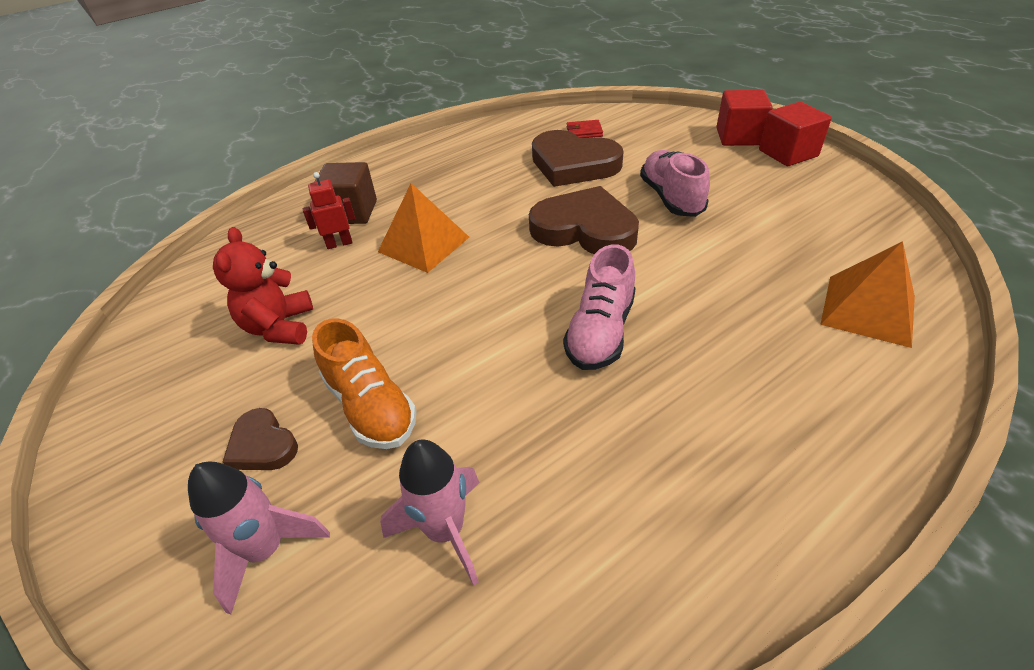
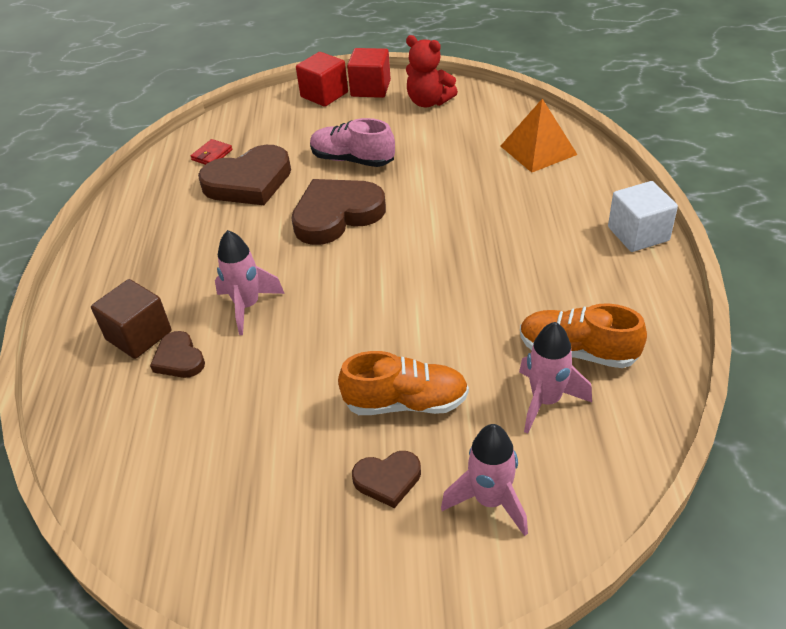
camera: 55 degrees left, 0 degrees up
red teddy bear [213,227,313,345] -> red teddy bear moved to [406,35,458,107]
red robot [303,172,355,249] -> brown heart [150,331,205,378]
orange pyramid [378,183,469,273] -> pink rocket [215,230,285,335]
pink shoe [563,244,635,370] -> none
none -> orange shoe [520,303,647,368]
none -> white cube [608,181,678,252]

